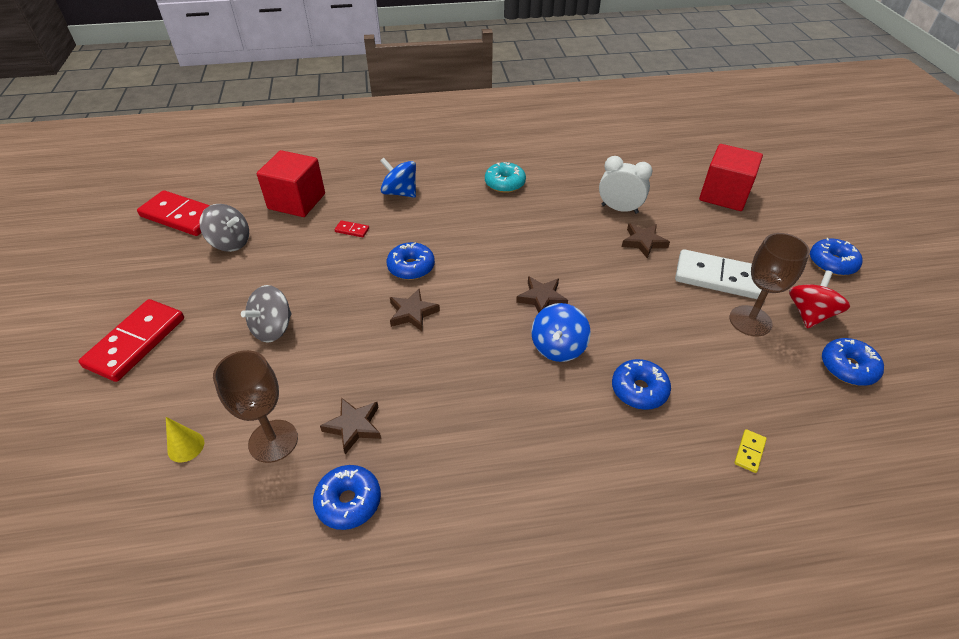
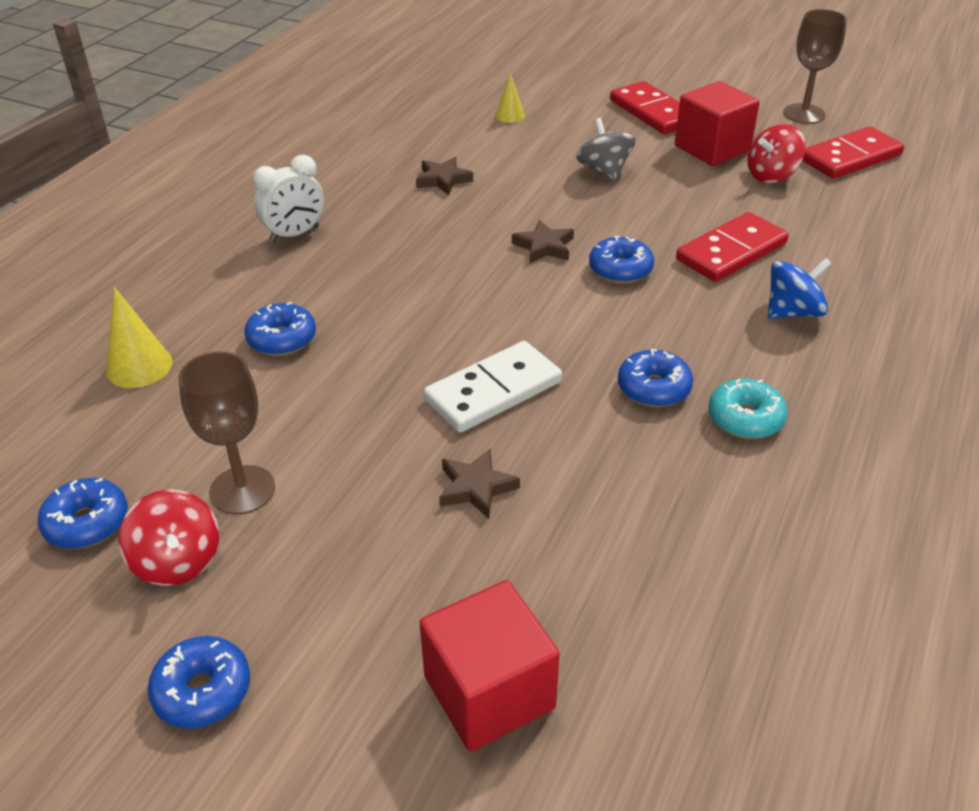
camera: 125 degrees right, 5 degrees down
grey spinning top [199,204,249,252] -> red spinning top [747,124,806,183]
brown goblet [213,350,298,463] -> brown goblet moved to [783,9,847,124]
red cube [257,150,325,217] -> red cube moved to [675,81,760,166]
blue donut [313,465,381,530] -> blue donut moved to [618,349,693,407]
red domino [334,220,369,237] -> red domino [676,212,789,282], size x2.47
brown star [516,276,568,313] -> none
blue spinning top [531,303,591,362] -> none
white clock [599,156,652,214] -> white clock moved to [253,155,324,242]
white domino [675,249,761,299] -> white domino moved to [423,341,562,433]
yellow domino [734,429,767,473] -> yellow cone [106,287,173,388]

